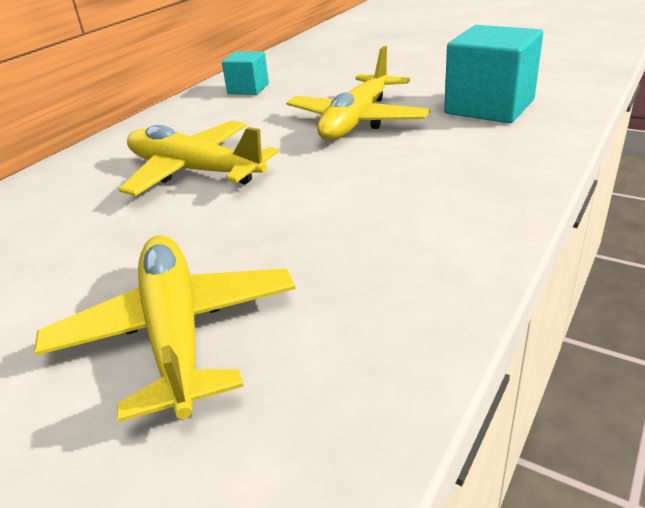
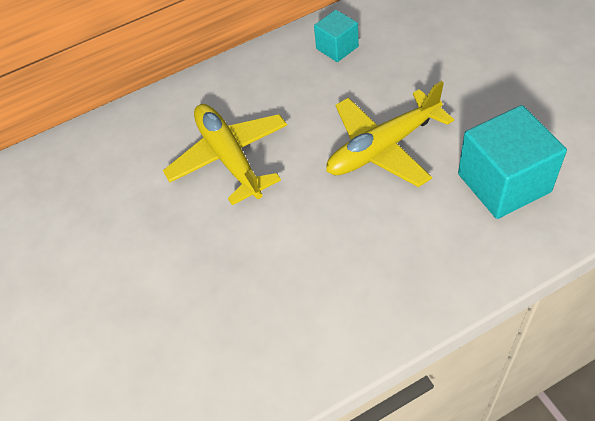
camera: 35 degrees right, 20 degrees up
yellow plane [34,235,295,422] -> none

